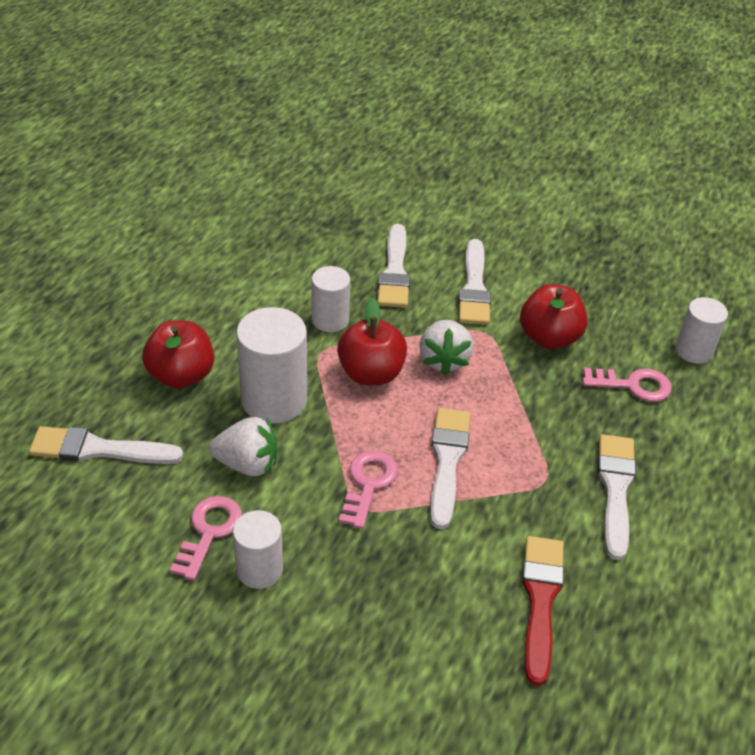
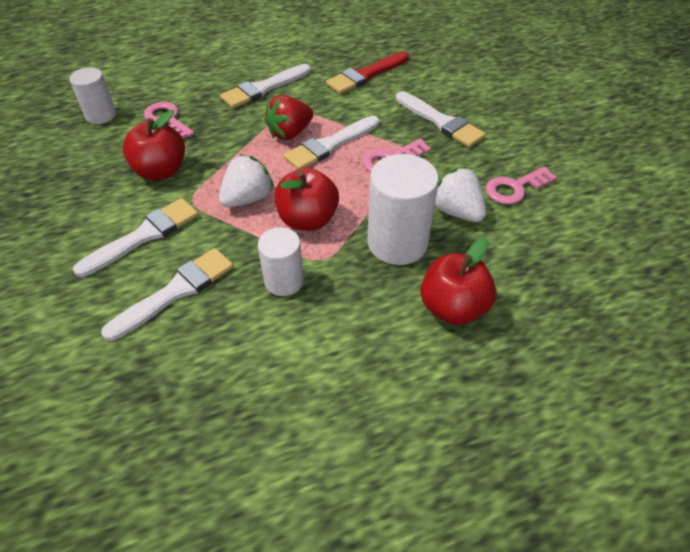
camera: 135 degrees left, 5 degrees up
white brush [29,426,184,464] -> white brush moved to [396,91,486,147]
white cylinder [233,510,283,589] -> none
none -> red strawberry [264,95,313,140]

